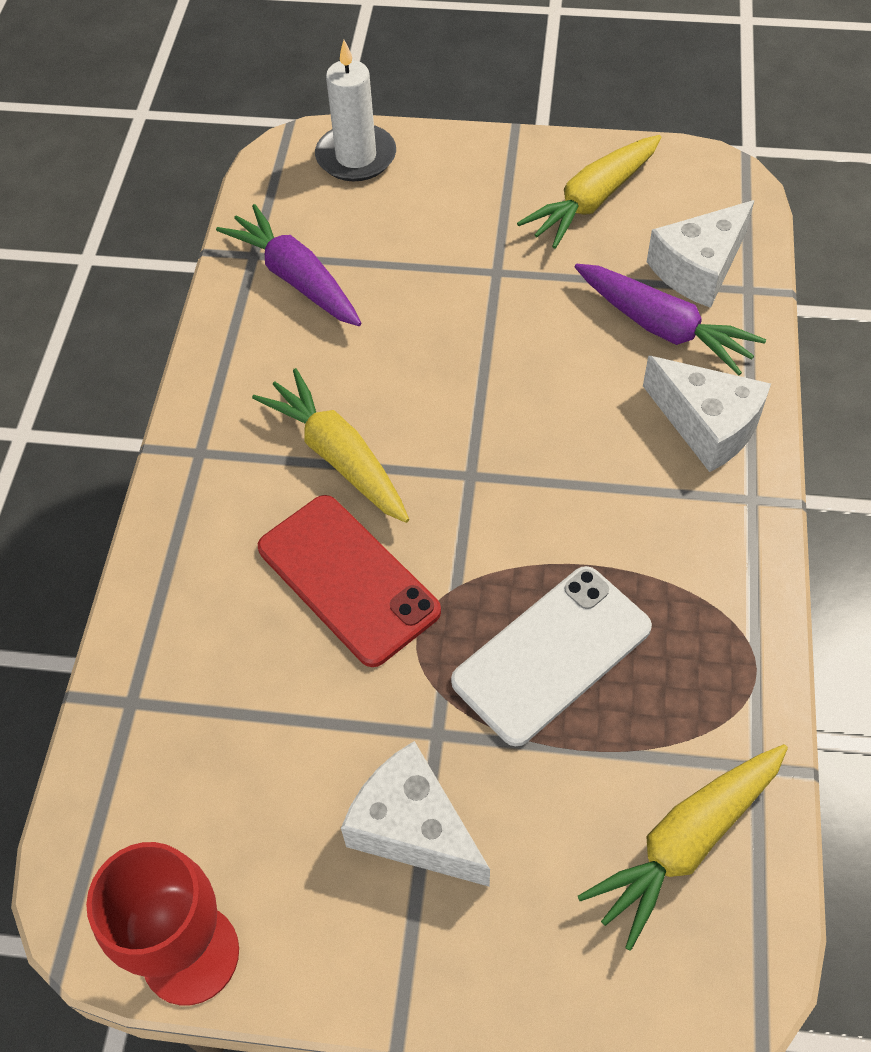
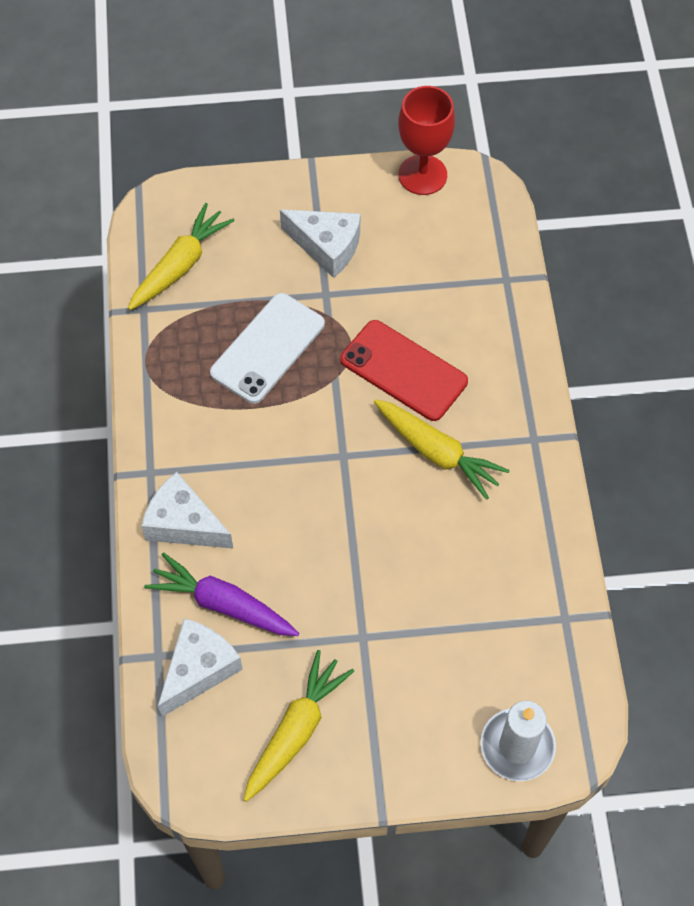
camera: 165 degrees right, 5 degrees up
purple carrot [216,204,361,326] -> none

